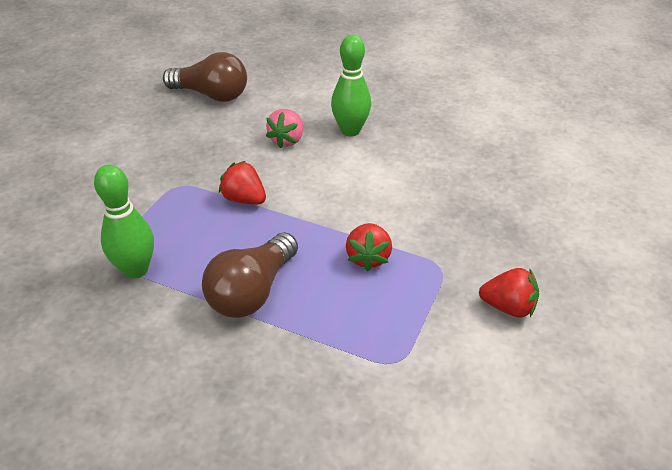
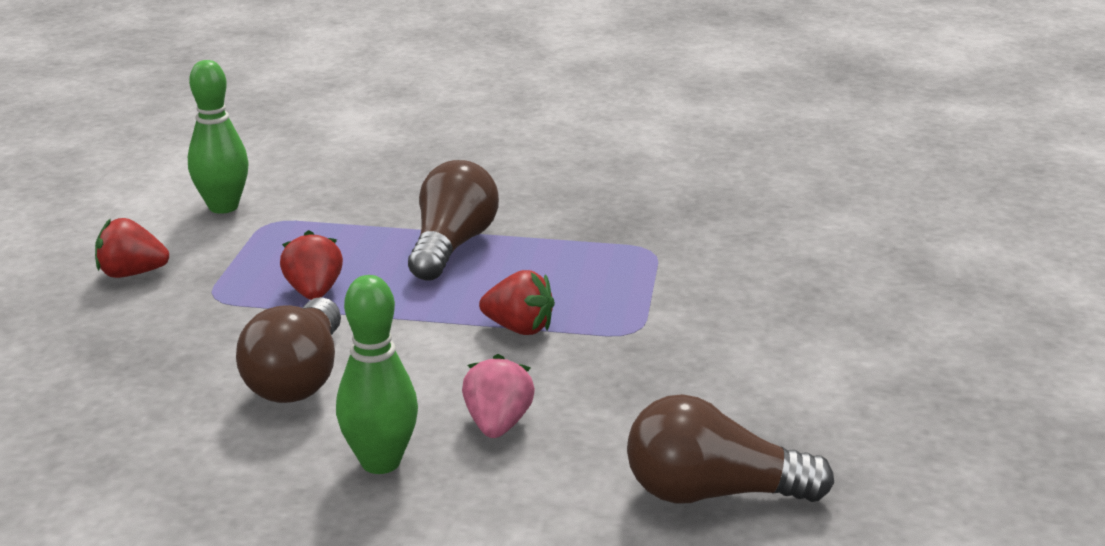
camera: 165 degrees right, 15 degrees down
green bowling pin [94,165,154,279] -> green bowling pin moved to [188,60,249,214]
none -> brown light bulb [236,297,341,403]

